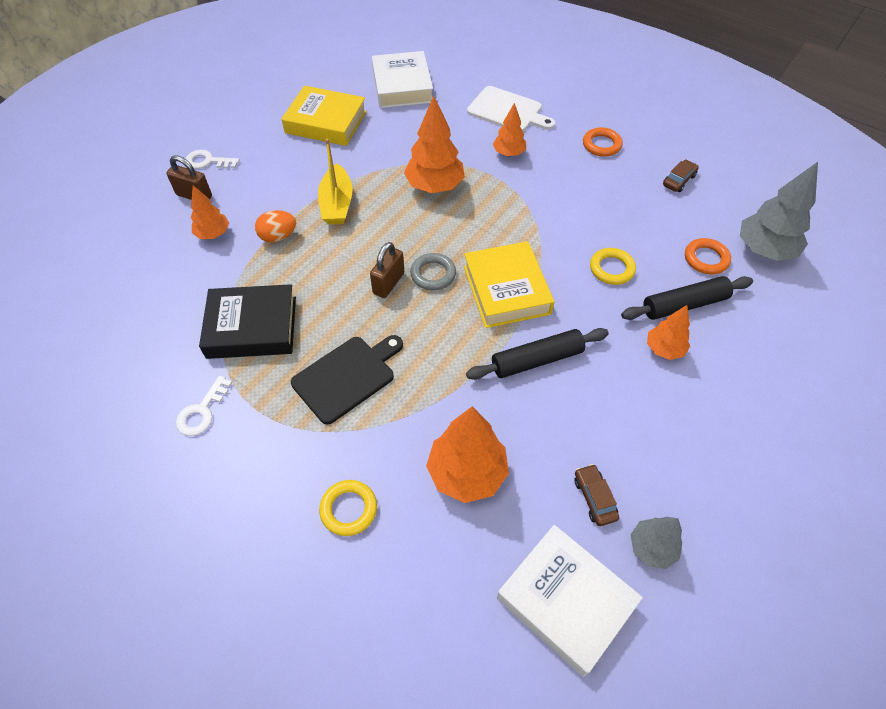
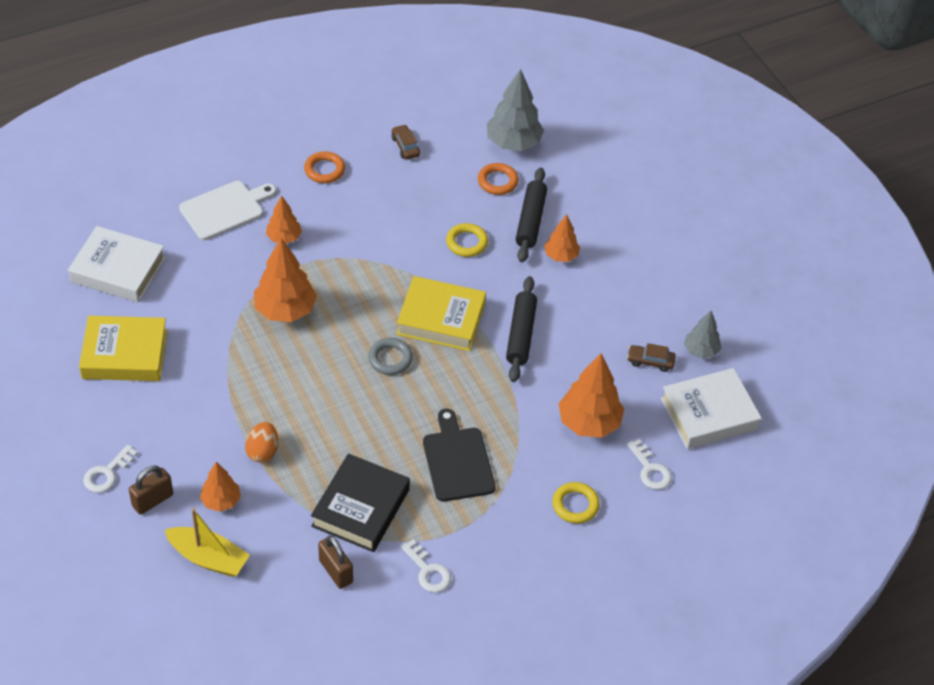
camera: 65 degrees left, 5 degrees down
yellow book [281,86,367,146] -> yellow book turned 45 degrees clockwise [79,316,167,381]
yellow boat [318,138,353,225] -> yellow boat moved to [165,508,250,577]
brown padlock [370,242,404,298] -> brown padlock moved to [318,535,353,589]
none -> white key [627,439,672,490]

